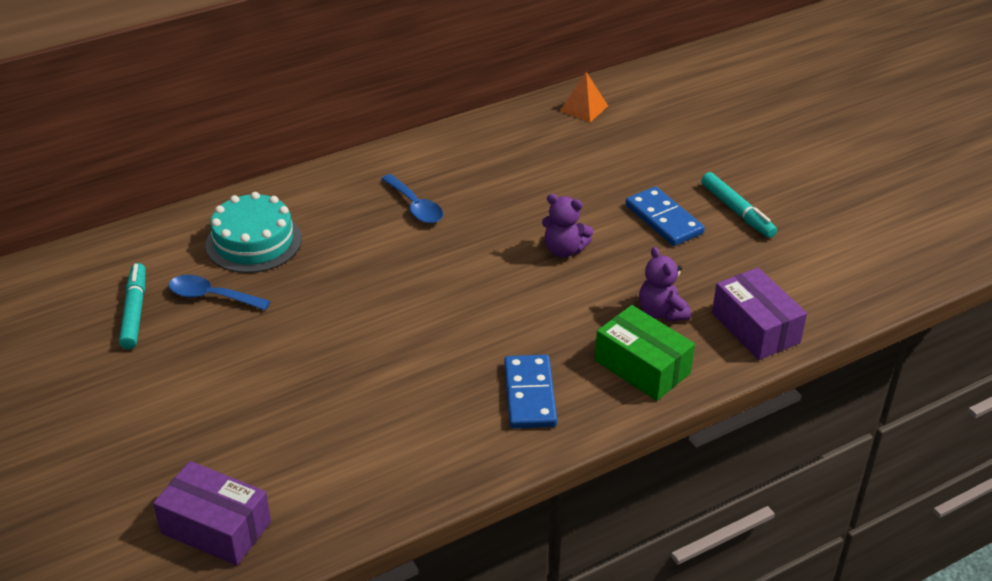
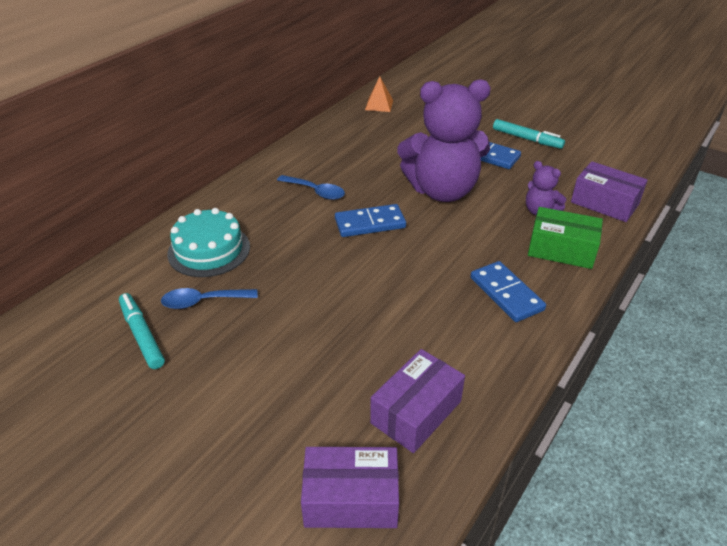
camera: 25 degrees left, 0 degrees up
purple teddy bear [542,194,593,258] -> purple teddy bear [397,79,491,202], size x2.26
none -> blue domino [335,204,406,237]
none -> purple box [370,349,465,453]

